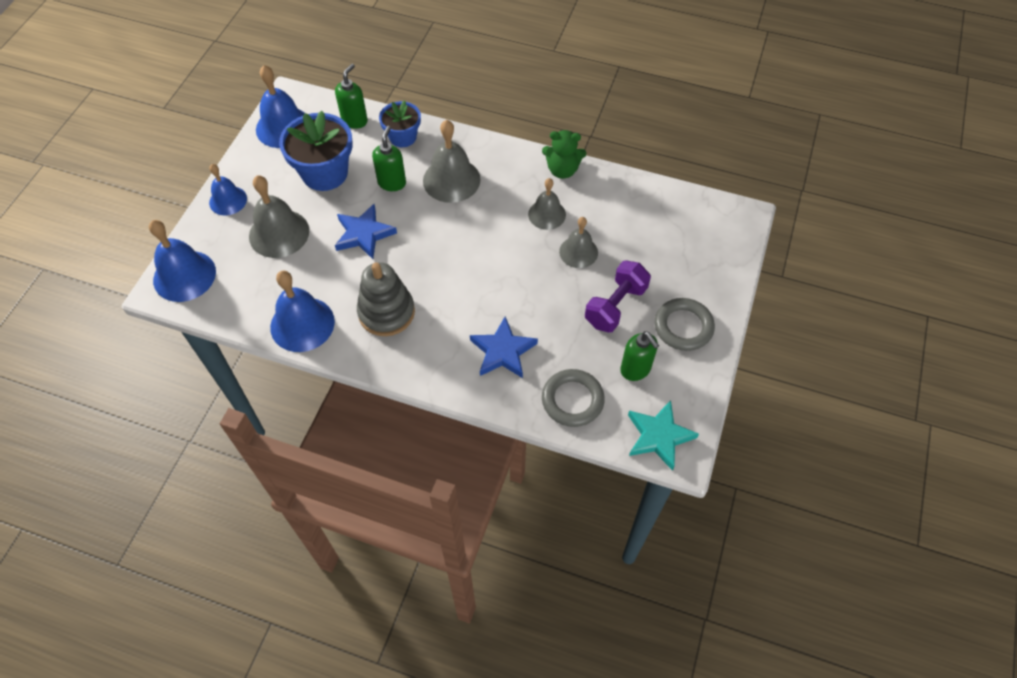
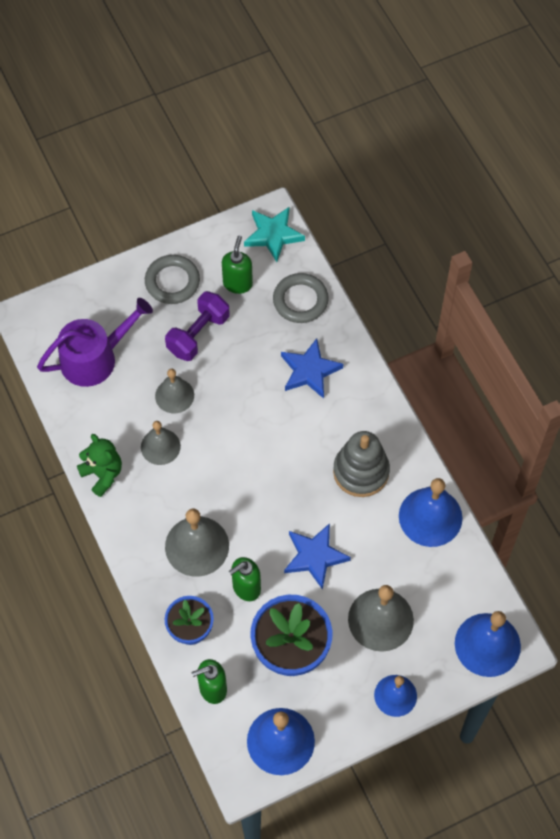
camera: 135 degrees left, 5 degrees up
purple dumbbell [585,261,651,332] -> purple dumbbell turned 45 degrees counterclockwise [165,291,230,361]
none -> purple watering can [37,298,153,387]

